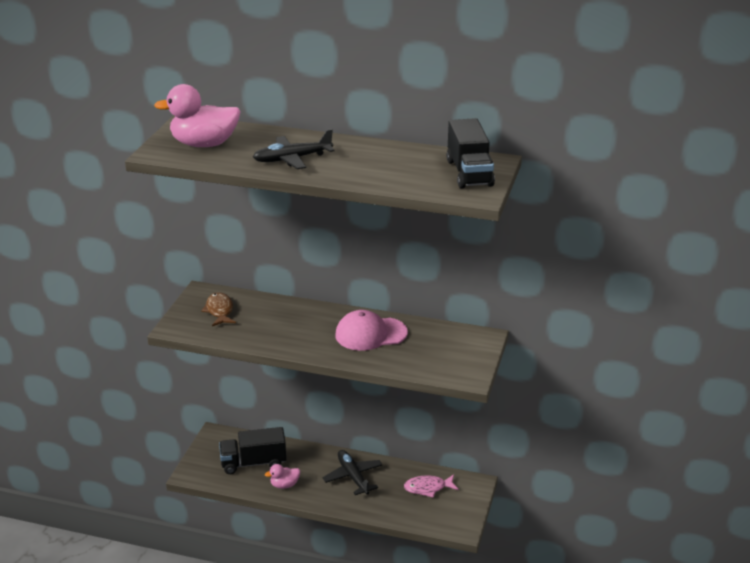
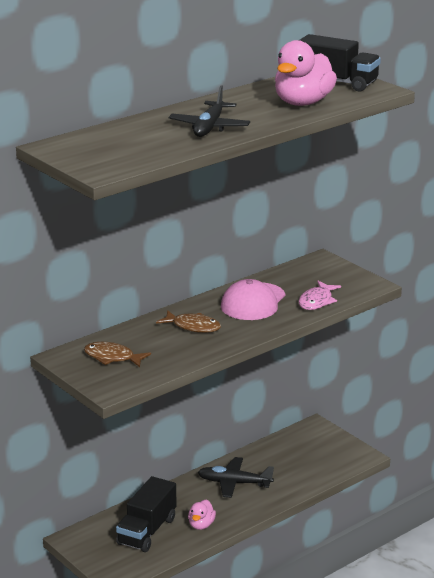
camera: 55 degrees left, 5 degrees down
pink duck [154,84,241,147] -> pink duck moved to [275,40,337,106]
pink fish [404,474,459,498] -> pink fish moved to [298,281,341,310]
none -> brown fish [156,310,221,333]

